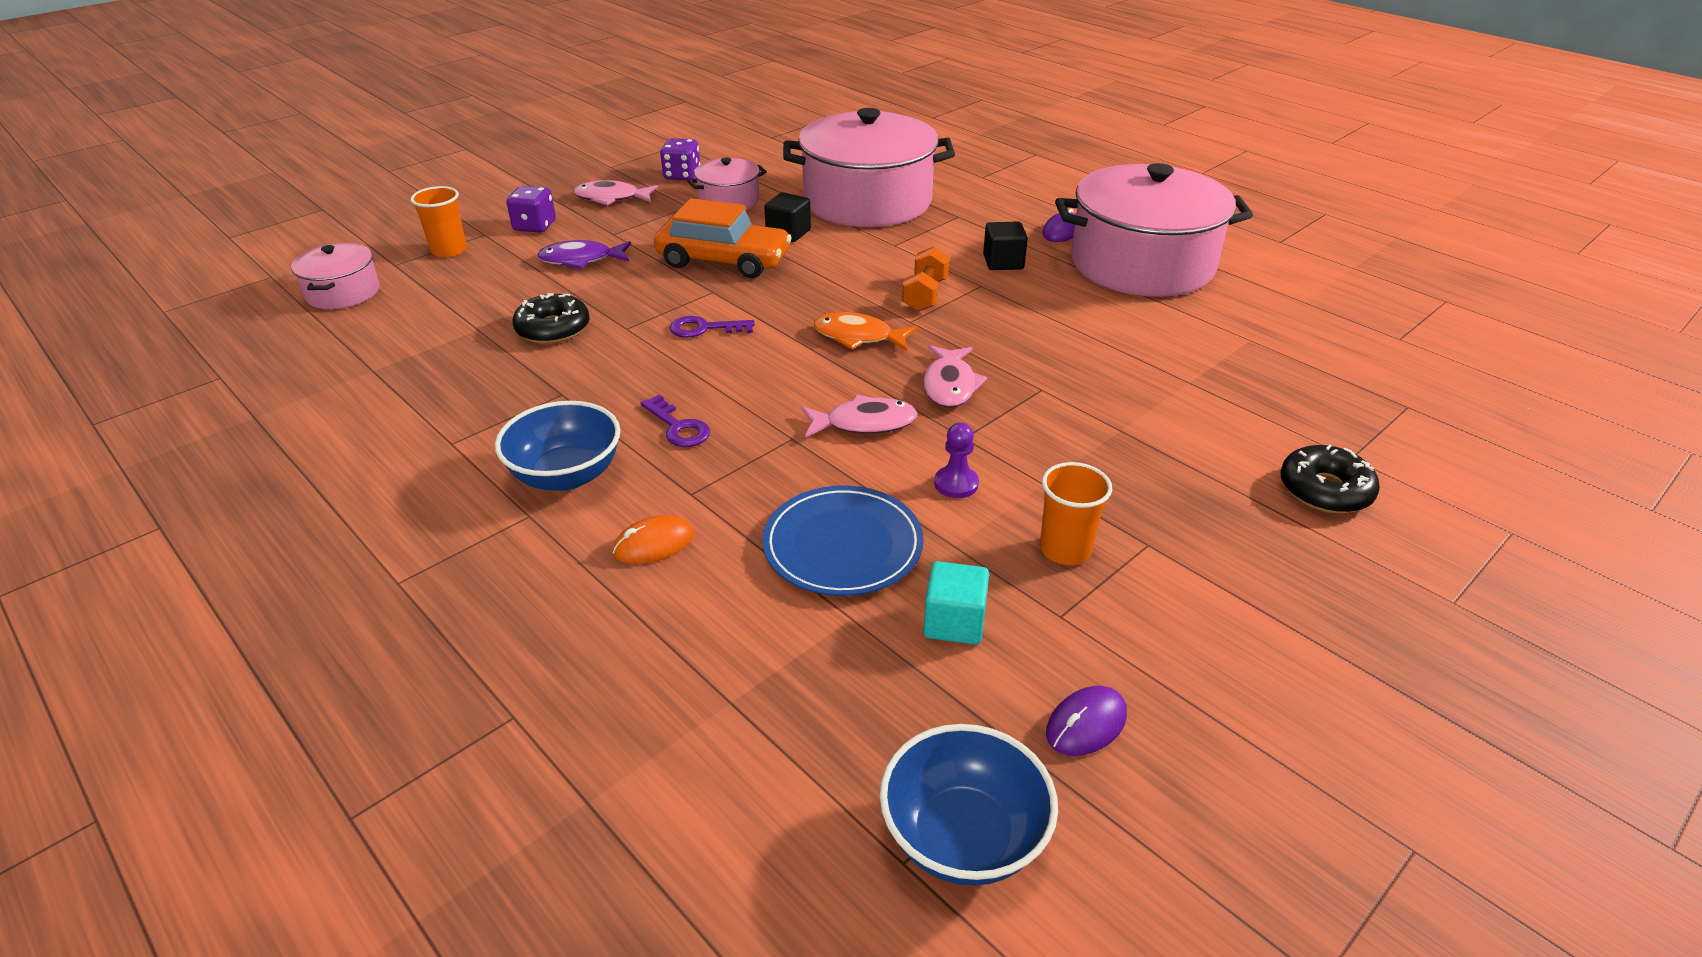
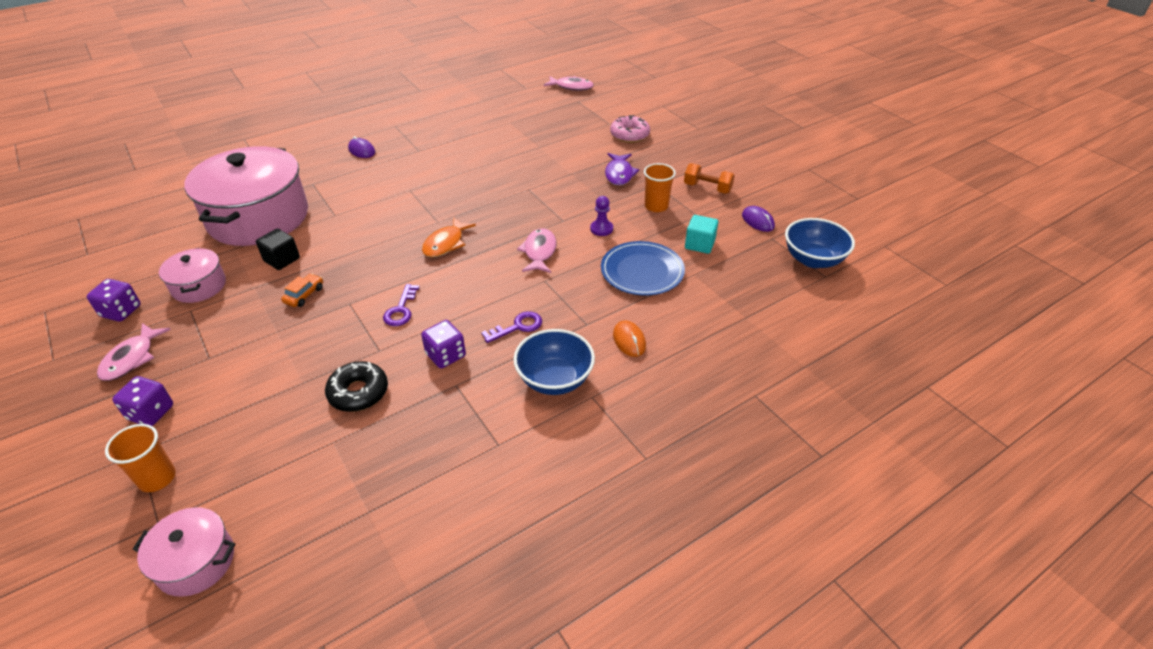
camera: 80 degrees left, 5 degrees up
purple fish [537,240,631,269] -> purple fish moved to [605,153,639,185]
orange car [654,198,792,278] -> orange car [281,274,323,307], size x0.43
orange dumbbell [902,246,949,312] -> orange dumbbell moved to [684,163,735,194]
pink fish [923,345,987,408] -> pink fish moved to [544,76,594,91]
black cube [983,222,1028,270] -> none
pink pot [1055,163,1253,297] -> none
black donut [1280,444,1380,513] -> pink donut [610,115,650,143]
none -> purple dice [421,320,466,368]

